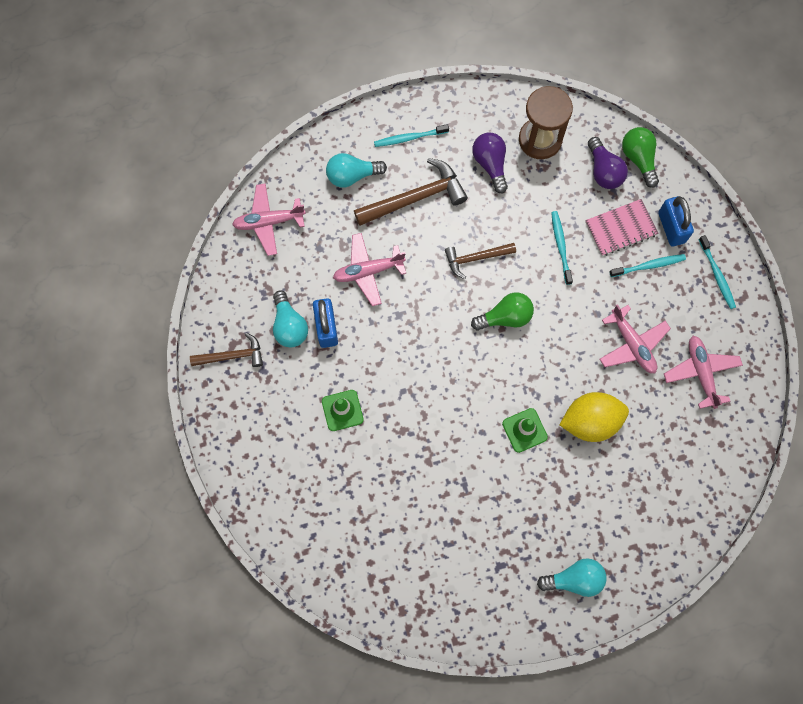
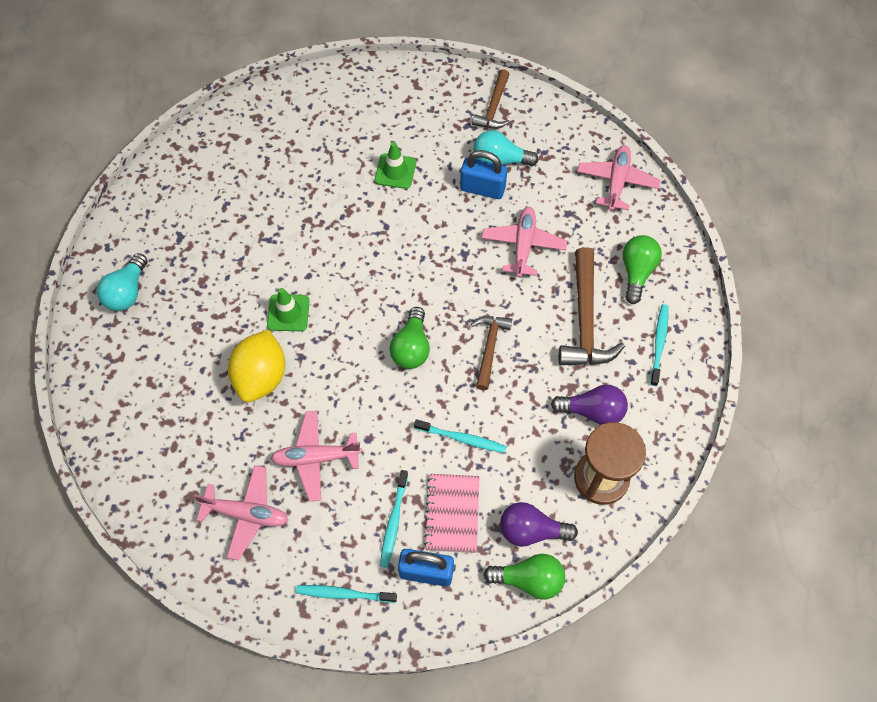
camera: 115 degrees right, 10 degrees down
turquoise light bulb [326,153,387,188] -> green light bulb [623,235,662,304]

